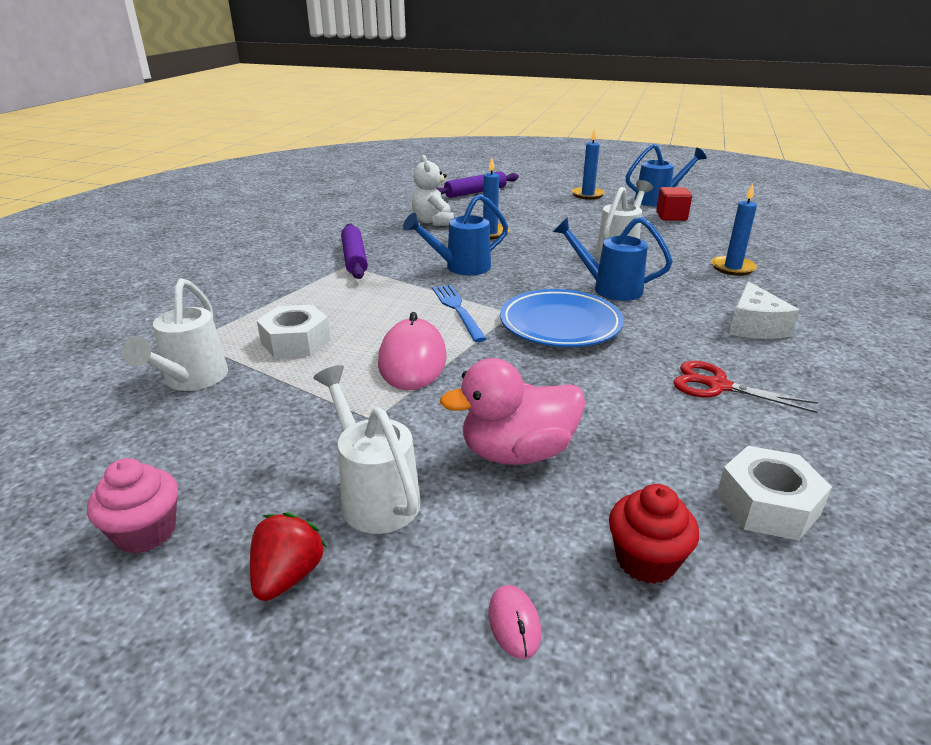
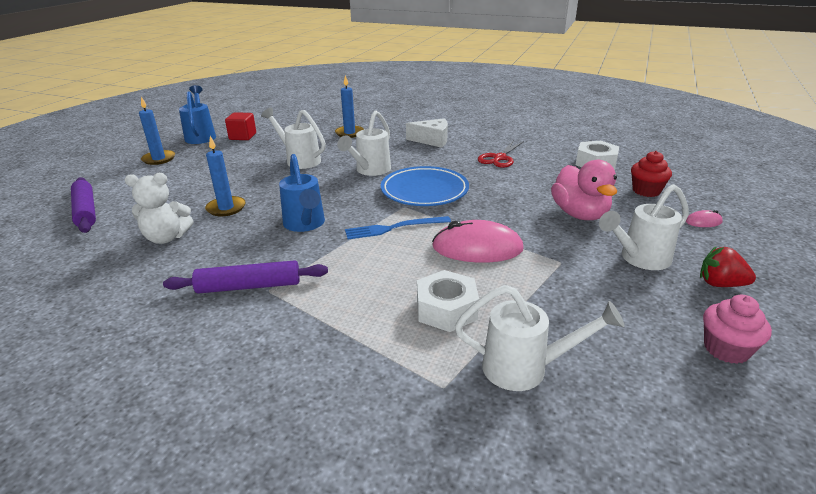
camera: 85 degrees left, 0 degrees up
blue watering can [553,217,673,301] -> white watering can [337,111,391,176]

